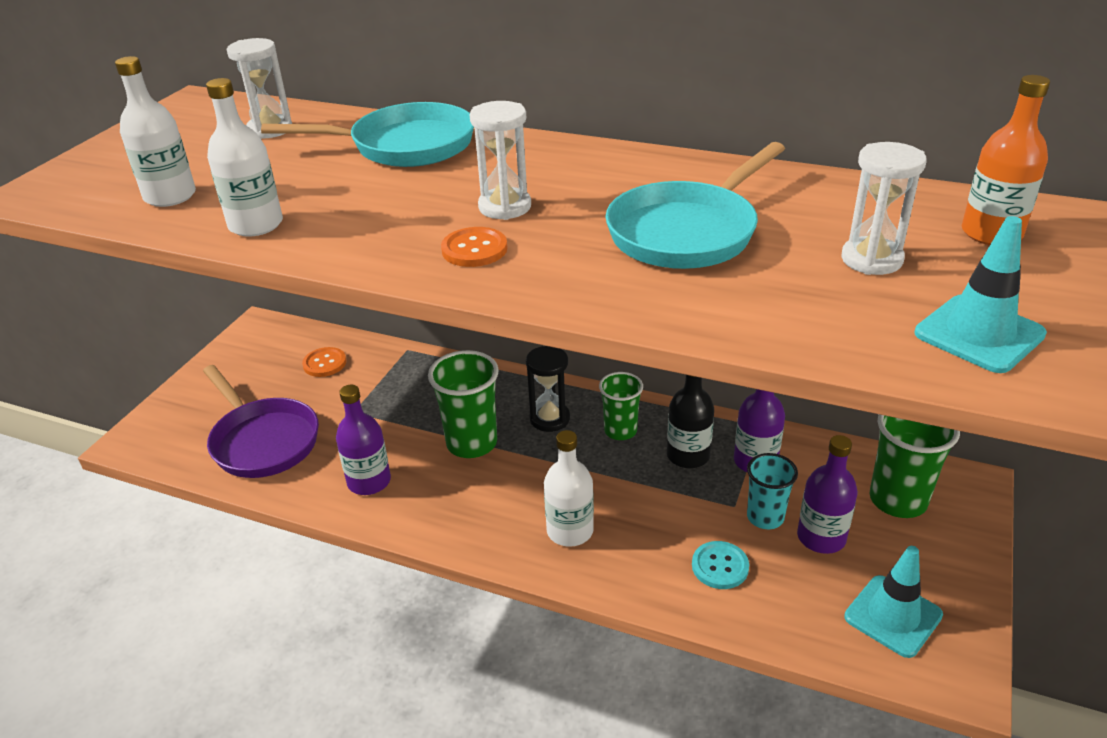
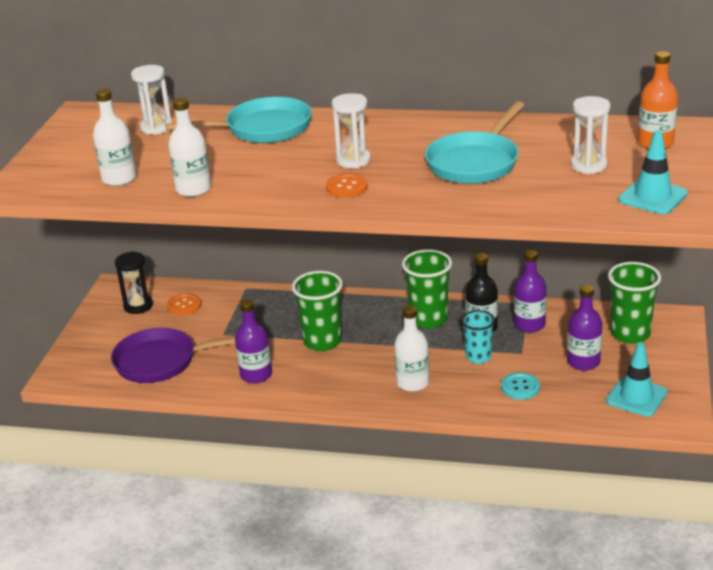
camera: 10 degrees left, 5 degrees down
purple pan [203,365,319,478] -> purple pan turned 135 degrees clockwise [111,328,235,383]
black hourglass [526,346,570,432] -> black hourglass moved to [115,251,153,314]
green cup [599,372,643,440] -> green cup [402,249,452,329], size x1.55
turquoise cup [747,453,798,529] -> turquoise cup moved to [461,310,495,364]

